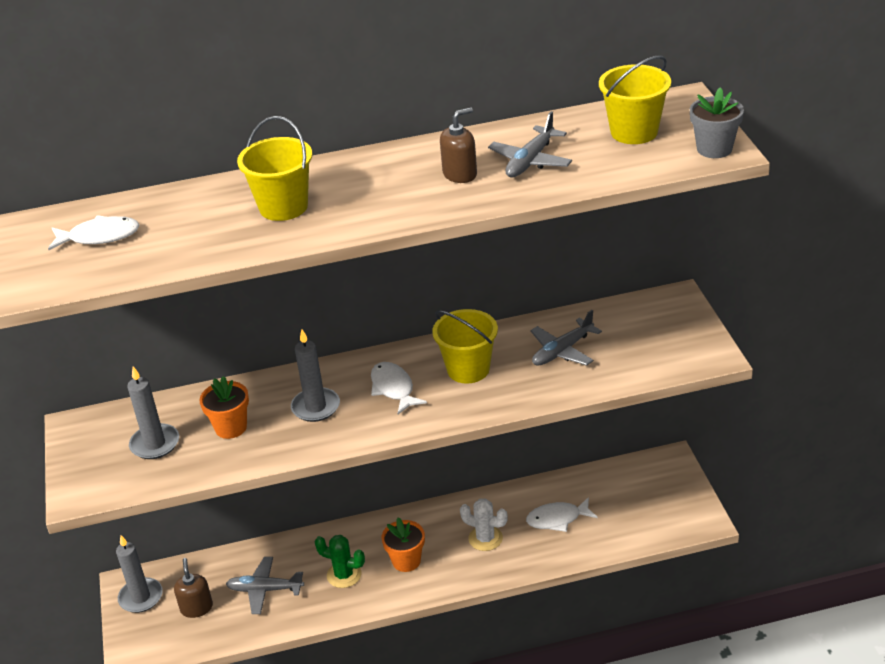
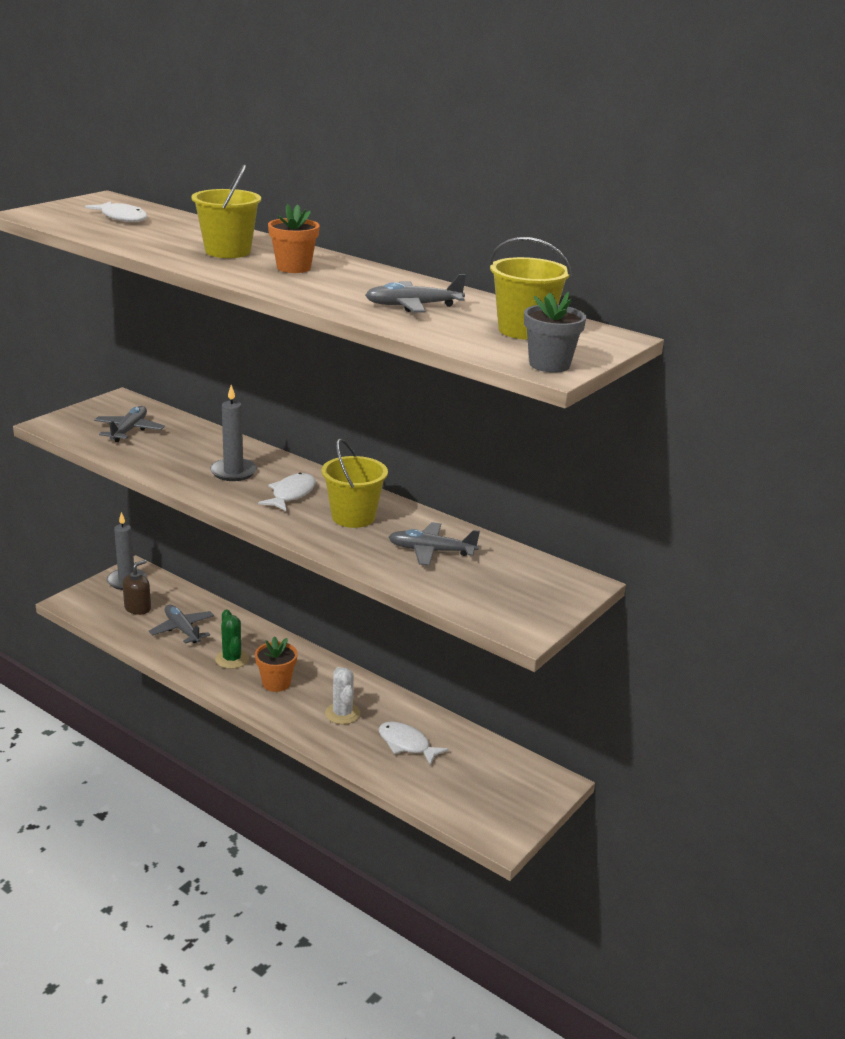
camera: 45 degrees right, 10 degrees down
grey candle [127,366,179,459] -> grey plane [94,406,165,442]
orange flower pot [199,376,249,439] -> orange flower pot moved to [268,204,320,273]
brown soap dispenser [440,108,477,183] -> none

